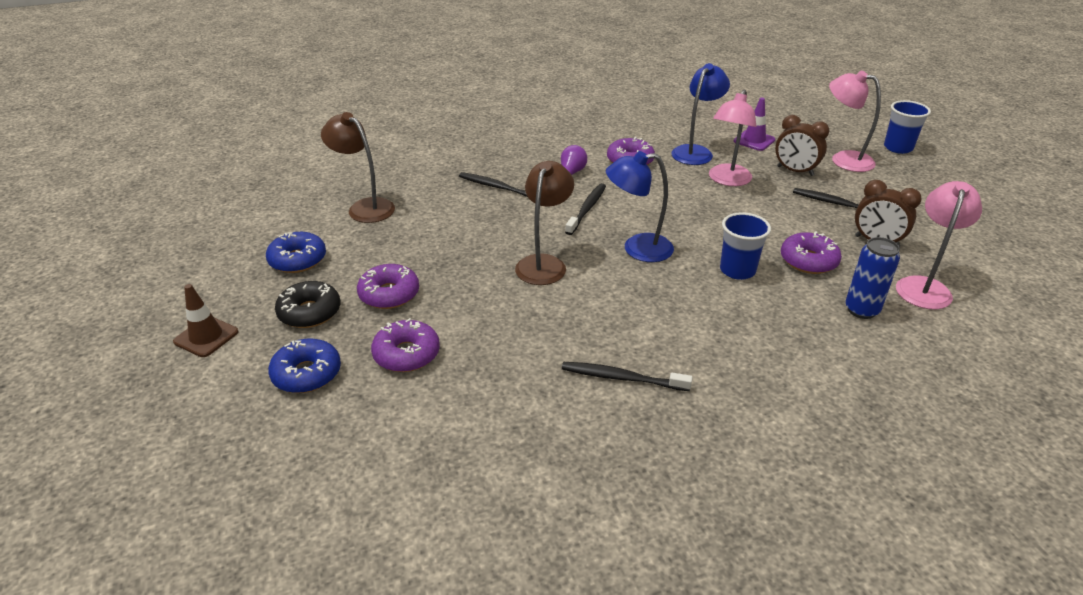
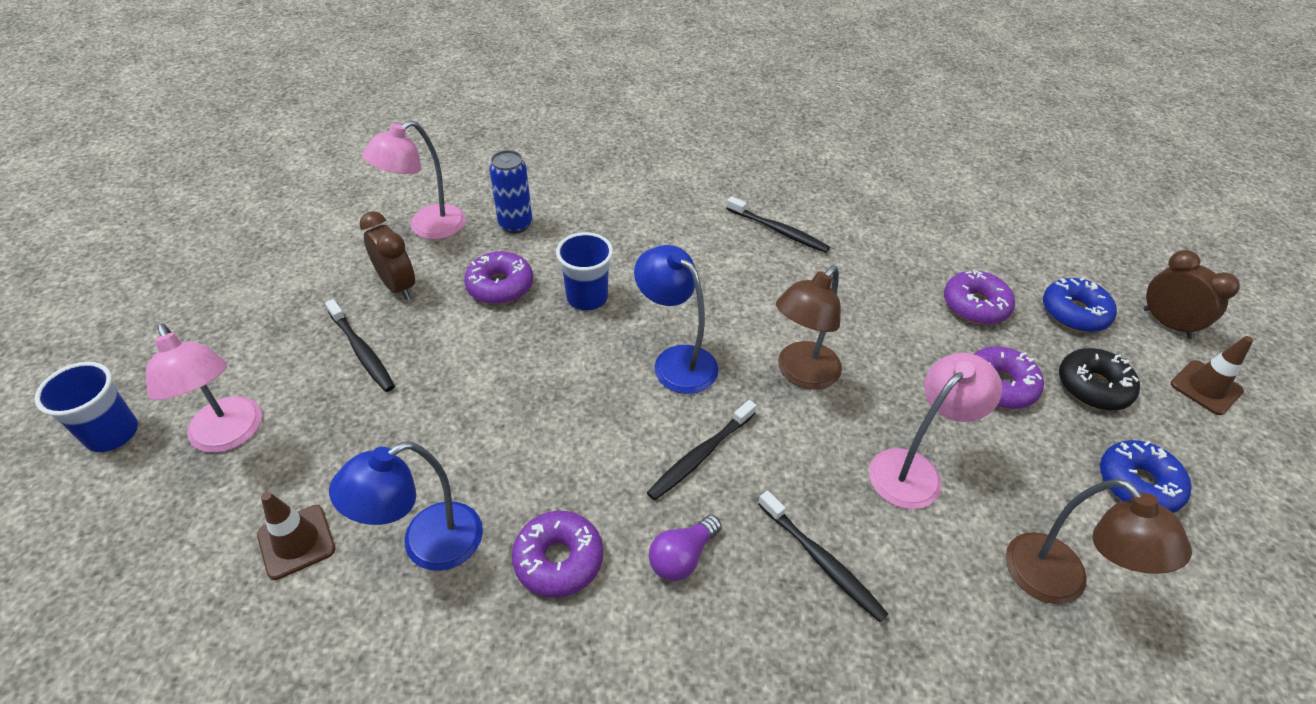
camera: 160 degrees left, 10 degrees up
blue lamp [606,151,674,262] -> blue lamp turned 150 degrees counterclockwise [634,245,719,394]
pink lamp [709,90,756,186] -> pink lamp moved to [869,353,1002,509]
purple traffic cone [734,98,775,151] -> brown traffic cone [257,492,335,580]
brown clock [775,115,829,176] -> brown clock moved to [1143,250,1240,339]

